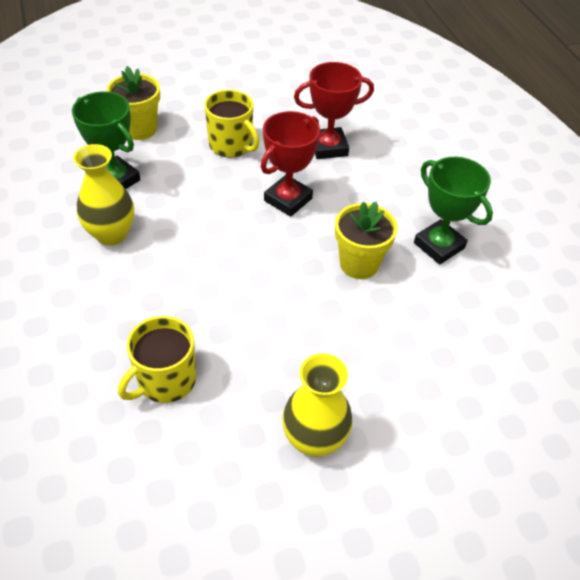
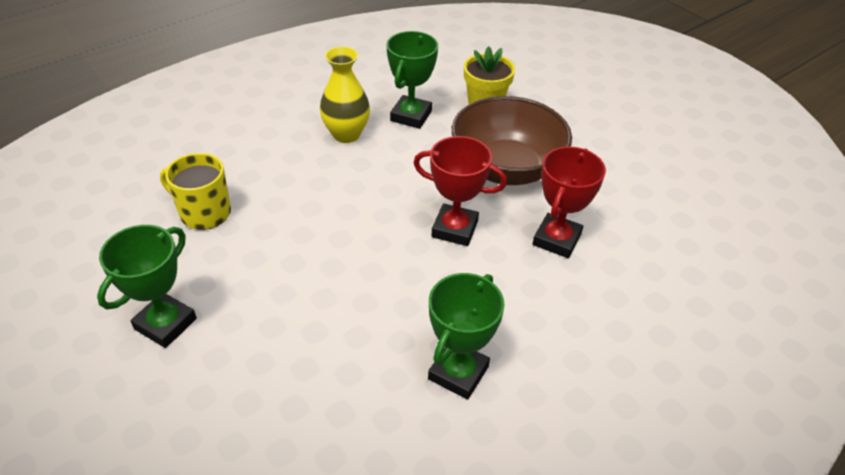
camera: 70 degrees right, 5 degrees down
yellow mug [204,90,260,158] -> brown bowl [452,96,572,185]
yellow vase [282,353,353,457] -> green trophy [97,225,197,348]
red trophy [294,62,374,159] -> red trophy turned 60 degrees clockwise [533,147,606,258]
yellow flower pot [335,202,397,279] -> none

